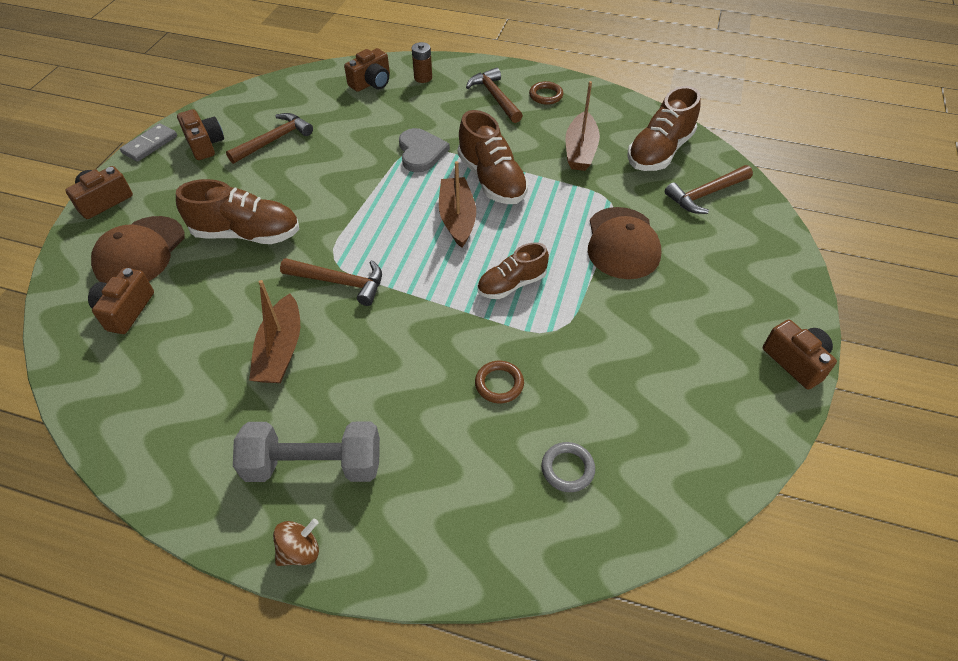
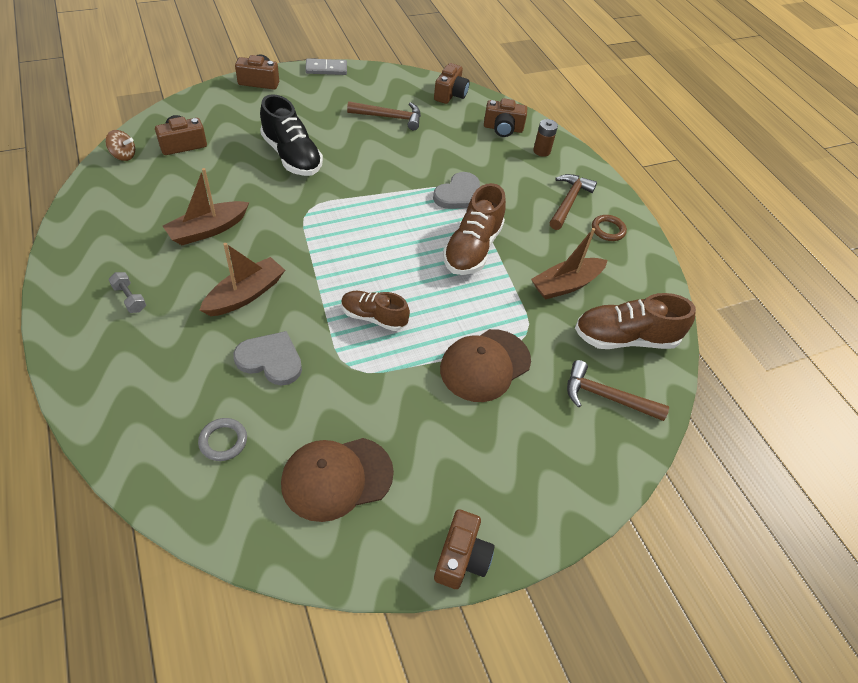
camera: 45 degrees right, 0 degrees up
brown cap [91,216,185,283] -> brown cap moved to [281,438,394,522]
brown shoe [176,179,299,244] -> black shoe [260,94,323,176]
brown camera [177,109,224,160] -> brown camera moved to [434,63,470,104]
grey dumbbell [233,422,380,482] -> grey dumbbell [108,272,146,313], size x0.45
brown spinning top [273,519,319,566] -> brown spinning top moved to [105,130,135,161]
brown hammer [280,258,382,306] -> none
brown boat [439,161,476,248] -> brown boat moved to [199,243,285,316]
brown ring [475,361,524,403] -> grey heart [233,331,302,385]

